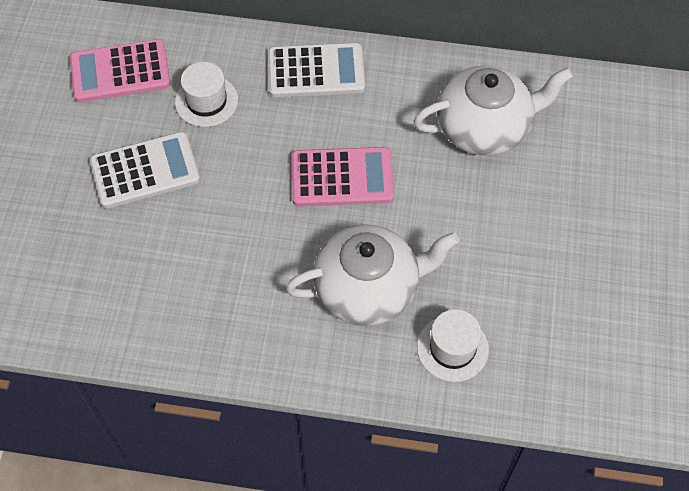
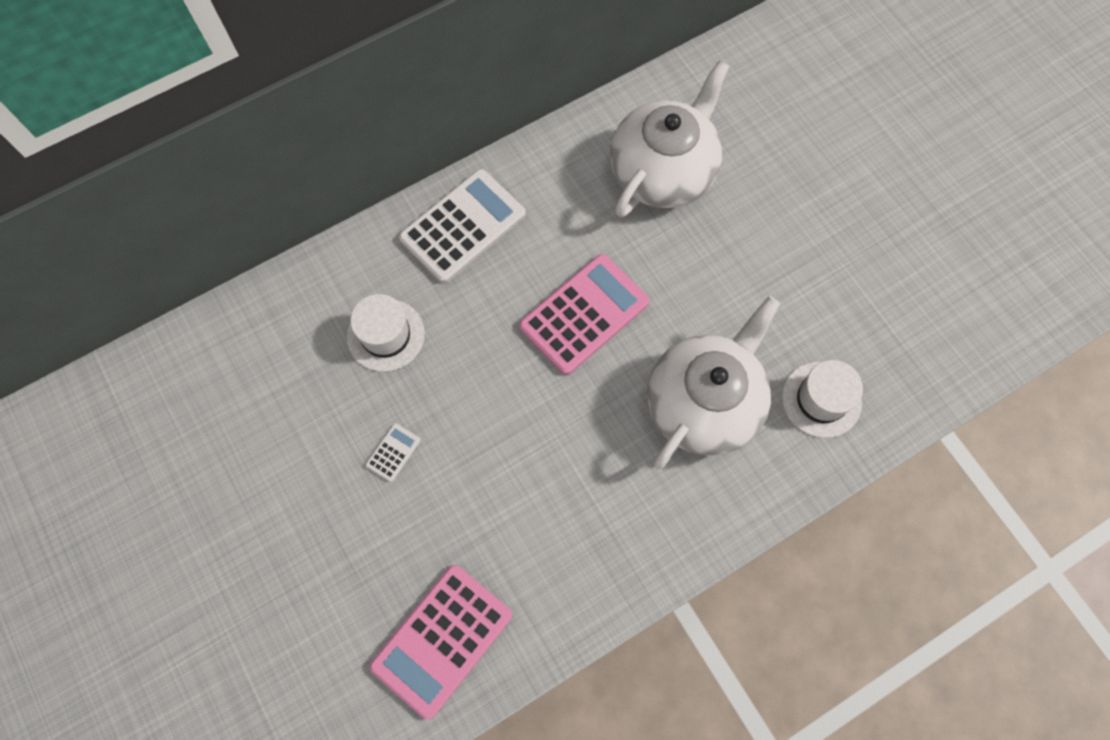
camera: 40 degrees left, 10 degrees up
pink calculator [70,39,170,102] -> pink calculator moved to [369,565,512,720]
white calculator [90,132,200,209] -> white calculator [365,423,421,482], size x0.43

